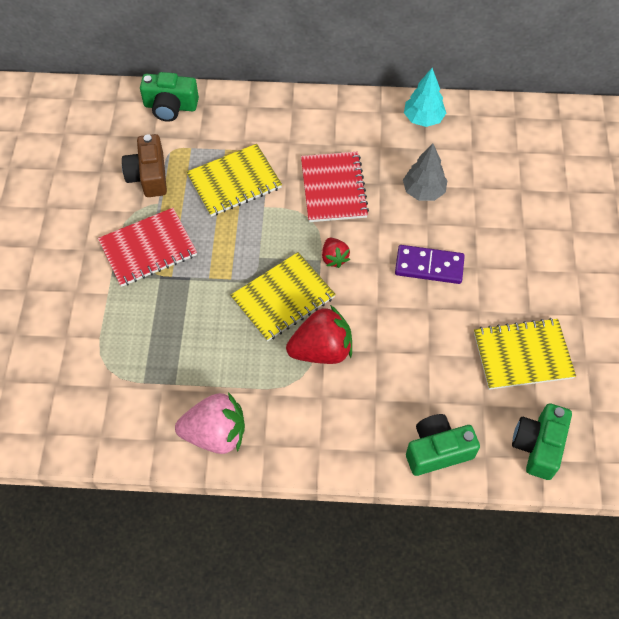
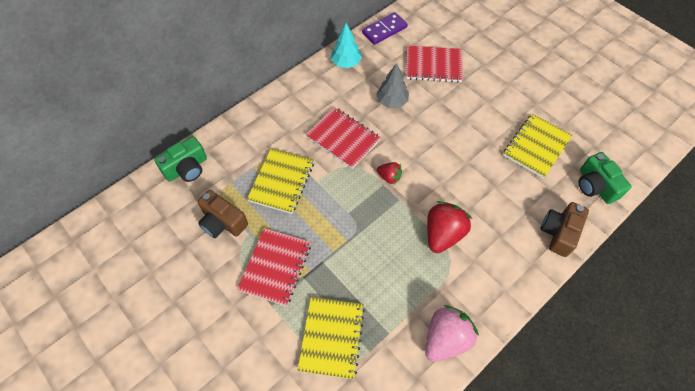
camera: 45 degrees left, 0 degrees up
yellow notebook [230,252,336,342] -> yellow notebook moved to [297,297,365,379]
purple domino [395,245,465,284] -> purple domino moved to [362,12,408,45]
green camera [406,414,480,476] -> brown camera [540,202,589,257]
none -> red notebook [406,46,463,83]

